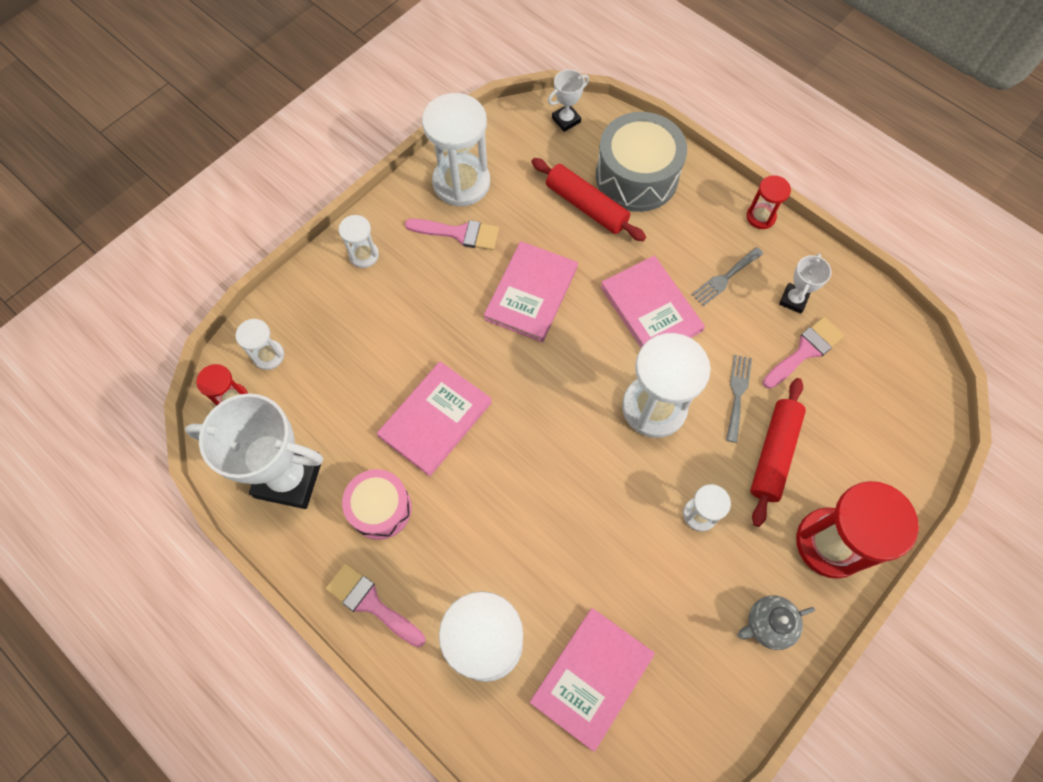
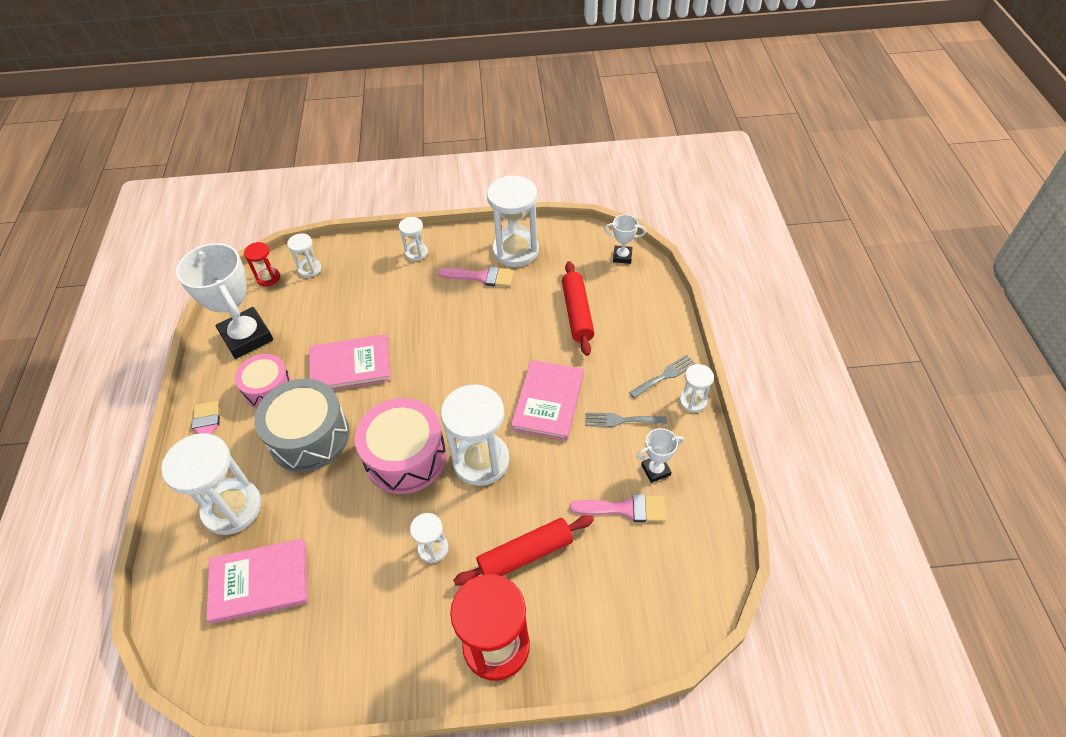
camera: 45 degrees right, 15 degrees down
pink brush [405,219,499,250] -> pink brush turned 45 degrees counterclockwise [438,266,514,287]
pink book [484,241,578,342] -> none
grey drum [596,112,687,212] -> grey drum moved to [254,379,349,472]
grey fork [726,355,752,443] -> grey fork moved to [629,354,696,399]
grey teapot [737,595,815,650] -> none
red hourglass [747,175,791,229] -> white hourglass [679,364,714,412]
none -> pink drum [355,398,447,494]

